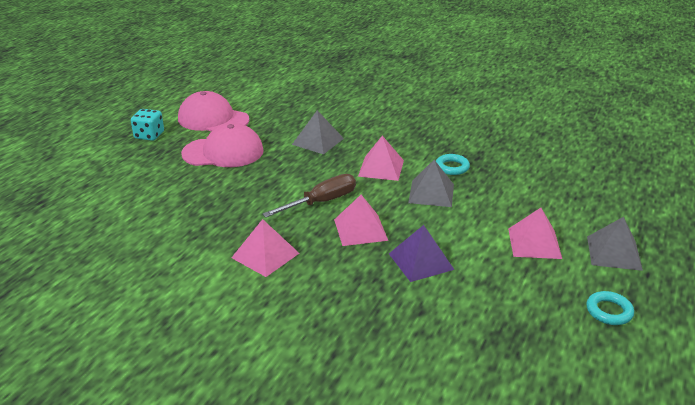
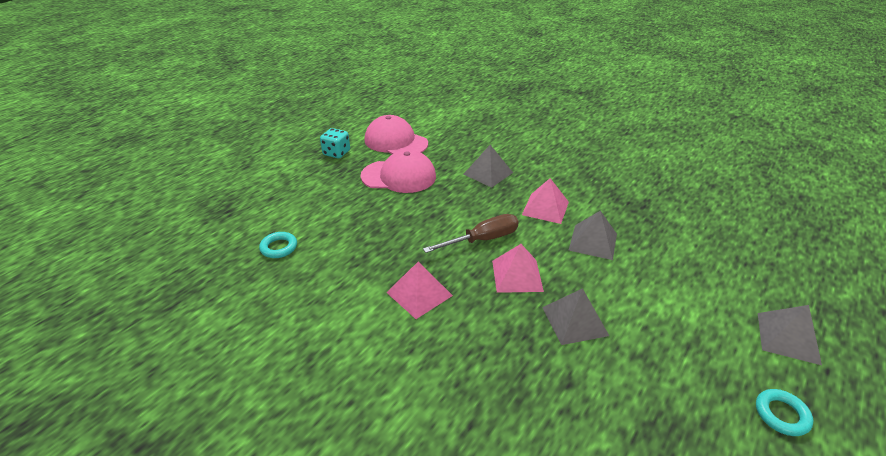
camera: 10 degrees right, 5 degrees up
purple pyramid [389,225,454,282] -> grey pyramid [542,288,609,345]
turquoise ring [436,154,470,175] -> turquoise ring moved to [259,232,297,258]
pink pyramid [508,208,562,259] -> none

